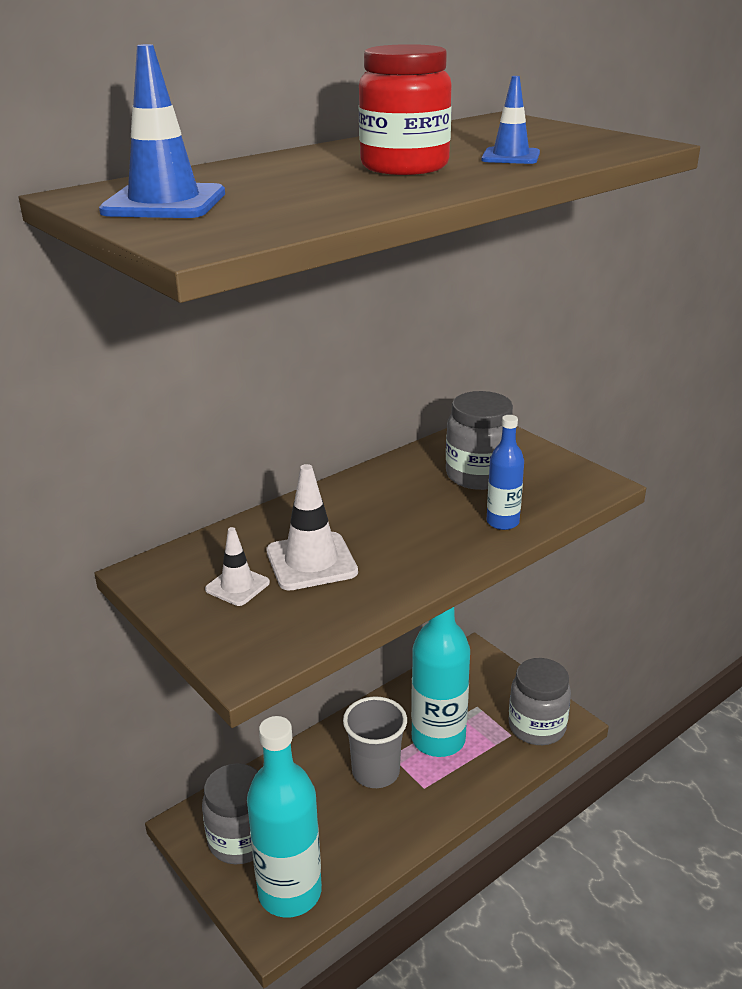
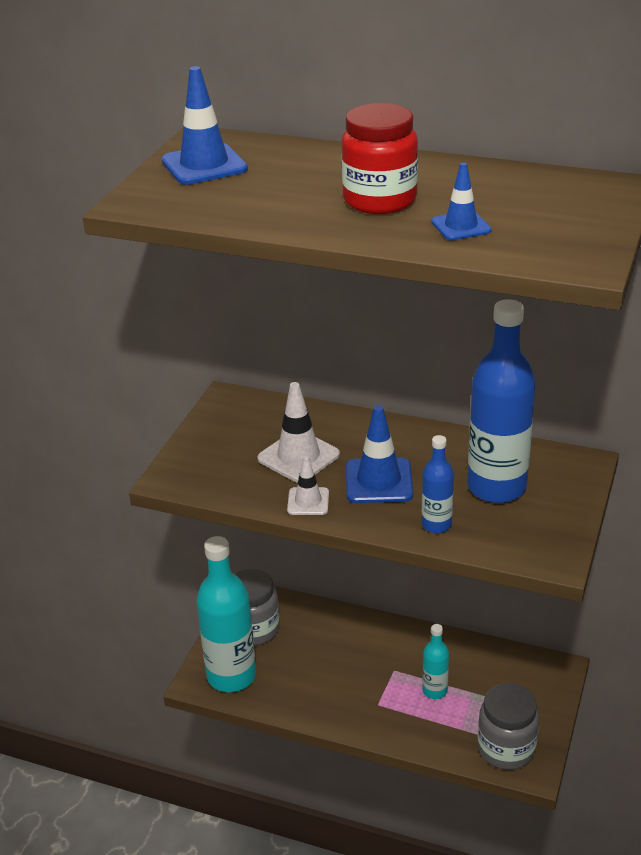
camera: 60 degrees right, 5 degrees up
white traffic cone [205,527,270,606] -> white traffic cone moved to [287,456,329,515]
grey cup [343,696,407,788] -> none
turquoise bottle [411,607,470,757] -> turquoise bottle [422,624,449,699], size x0.49
grey jar [446,391,513,490] -> blue bottle [467,299,536,503]
none -> blue traffic cone [346,405,413,503]

